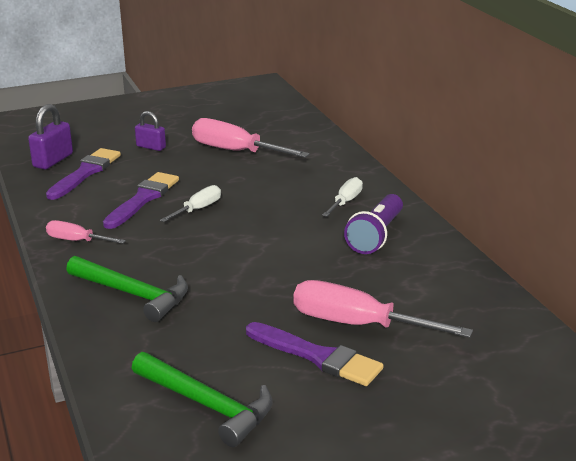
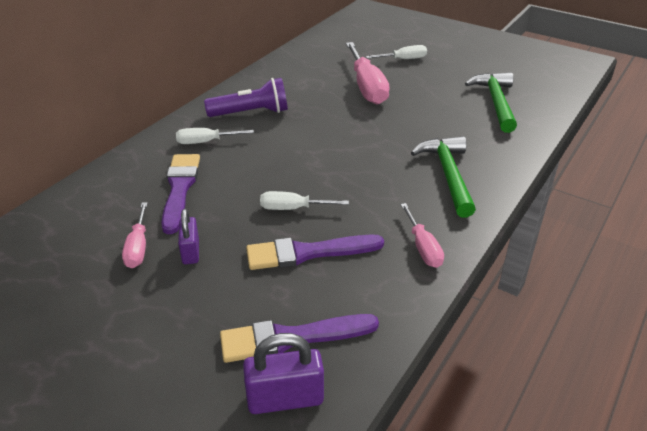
camera: 125 degrees left, 10 degrees up
purple padlock [135,111,166,151] -> purple padlock moved to [178,209,199,264]
pink screwdriver [192,118,310,158] -> pink screwdriver [122,202,148,268], size x0.55
purple brush [246,322,383,386] -> purple brush moved to [161,154,200,234]
none -> white screwdriver [366,45,427,59]

